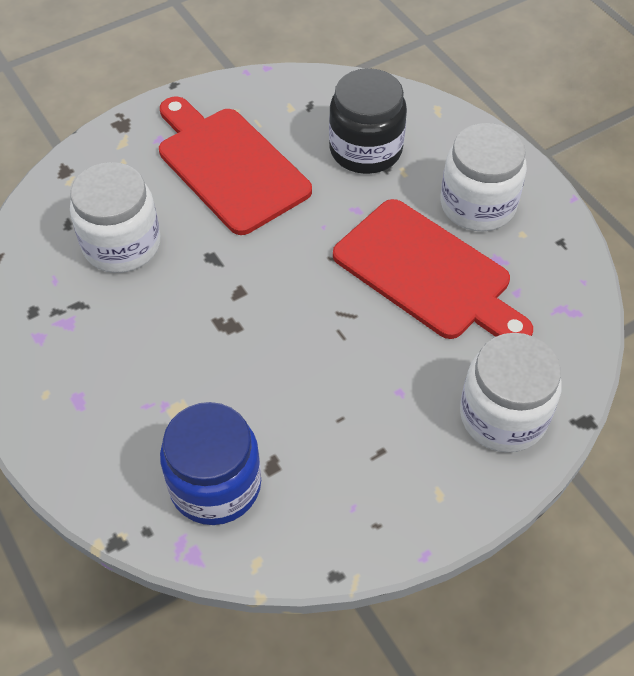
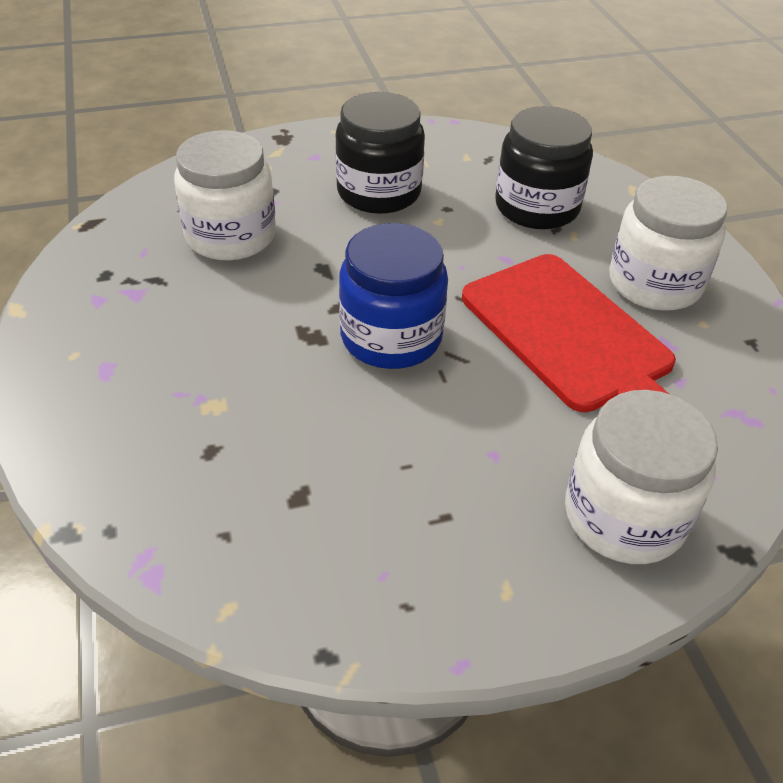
camera: 15 degrees right, 10 degrees down
red cutting board [159,96,312,235] -> black jar [335,92,425,214]
blue jar [160,402,261,525] -> blue jar moved to [339,223,448,369]

